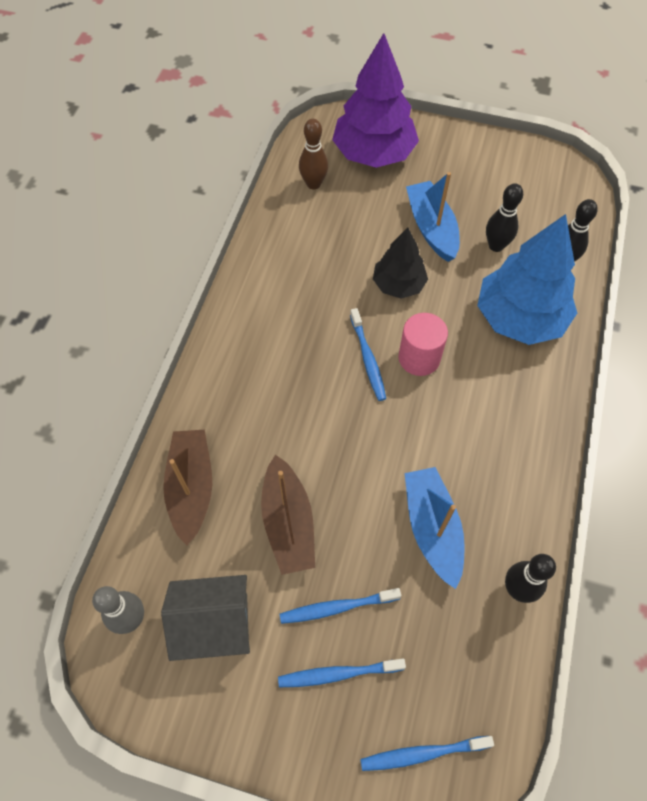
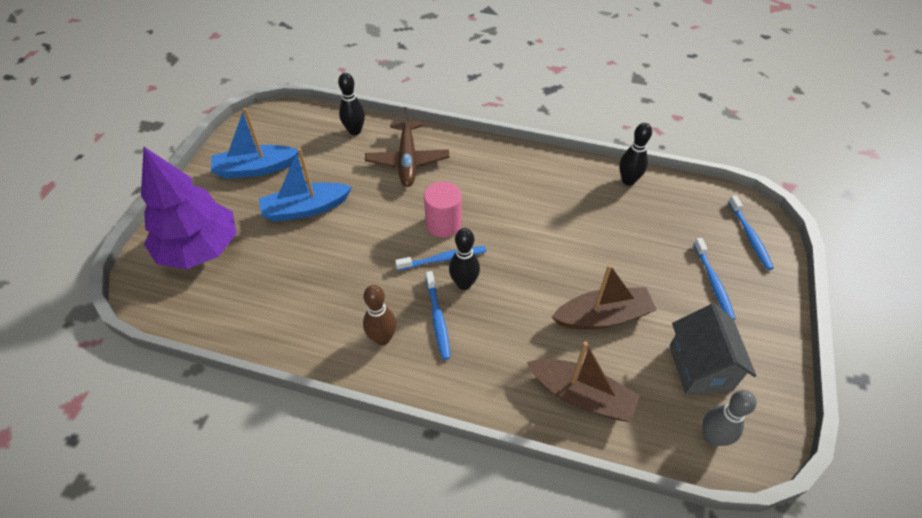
camera: 90 degrees left, 10 degrees down
brown boat [163,430,212,545] -> brown boat turned 150 degrees counterclockwise [527,342,640,422]
blue toothbrush [280,588,401,624] -> blue toothbrush moved to [426,271,450,360]
brown bowling pin [299,119,328,189] -> brown bowling pin moved to [363,285,397,345]
black tree [373,227,428,299] -> none
blue boat [404,467,465,589] -> blue boat moved to [211,108,299,179]
blue tree [477,214,577,345] -> brown plane [365,107,449,187]
black bowling pin [486,183,523,252] -> black bowling pin moved to [449,228,480,290]

